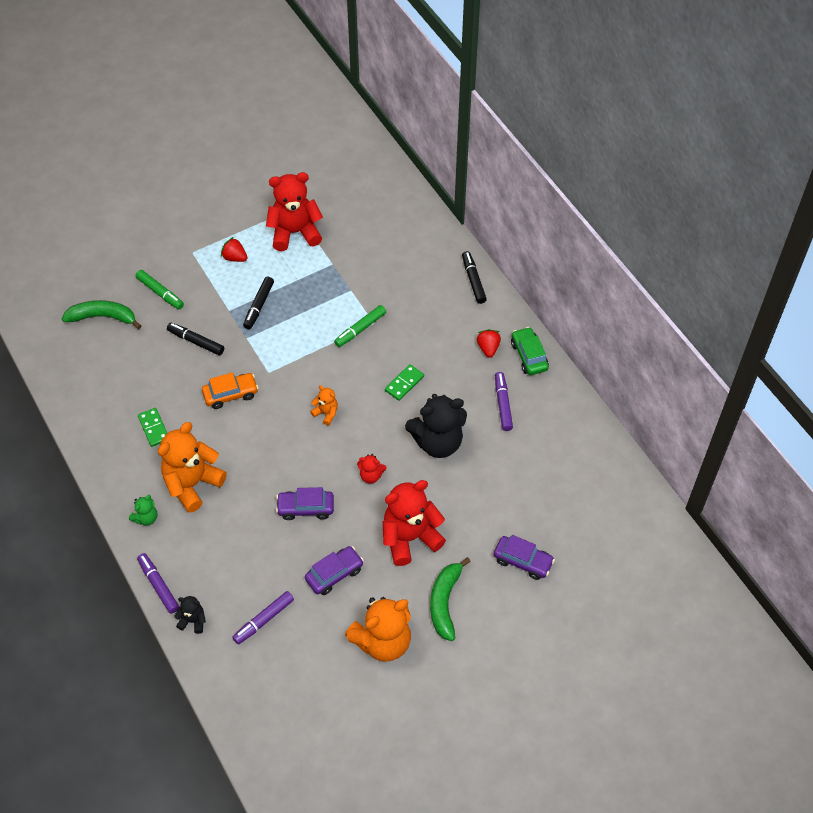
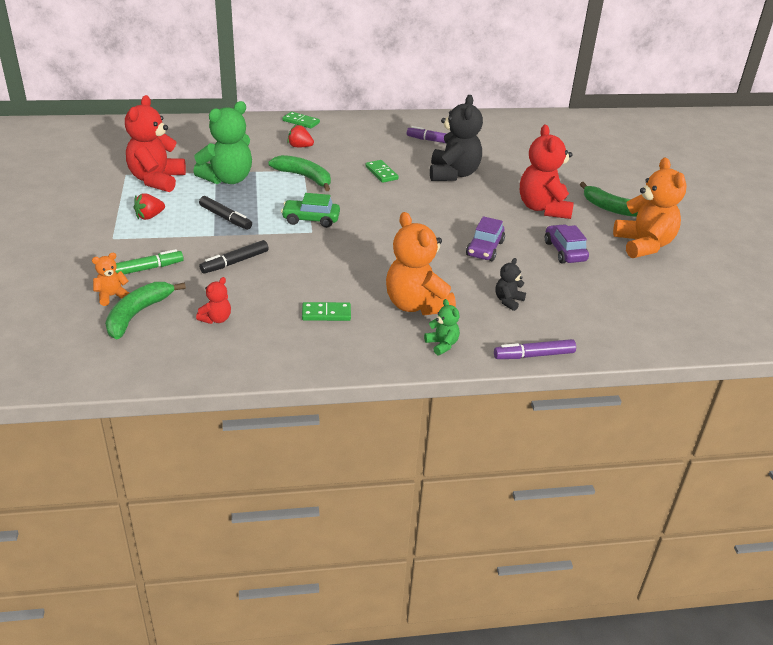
camera: 70 degrees left, 20 degrees down
black teddy bear [174,596,206,634] -> black teddy bear moved to [495,258,526,311]
orange car [202,372,258,409] -> none
purple marker [232,591,294,645] -> none
orange teddy bear [310,385,338,425] -> orange teddy bear moved to [92,253,129,306]
green marker [334,305,386,347] -> green banana [268,155,331,191]
red teddy bear [357,454,387,484] -> red teddy bear moved to [196,277,231,324]
black marker [462,251,487,304] -> green domino [282,112,320,129]
red strawberry [477,329,501,358] -> red strawberry moved to [287,124,314,147]
purple car [494,535,555,580] -> none
green car [511,327,549,375] -> green car moved to [281,193,340,228]
none -> green teddy bear [193,101,252,184]

